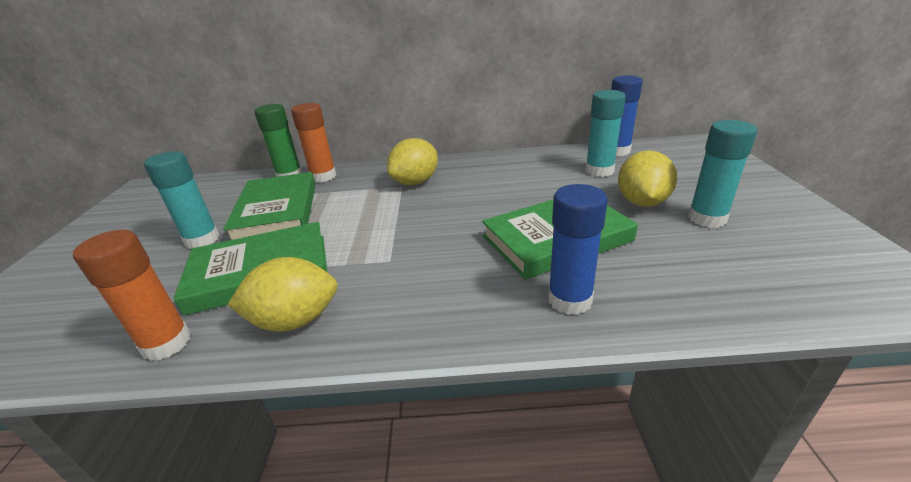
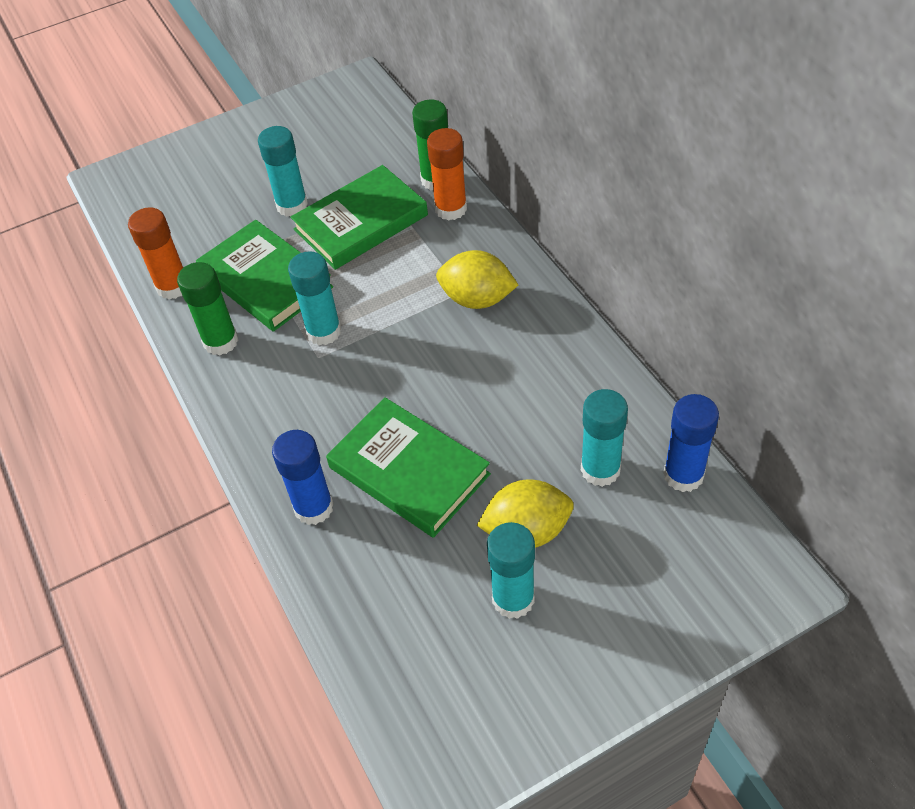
camera: 65 degrees right, 20 degrees up
yellow lemon [228,257,338,331] -> green glue stick [177,262,238,355]
none -> turquoise glue stick [288,251,341,345]

